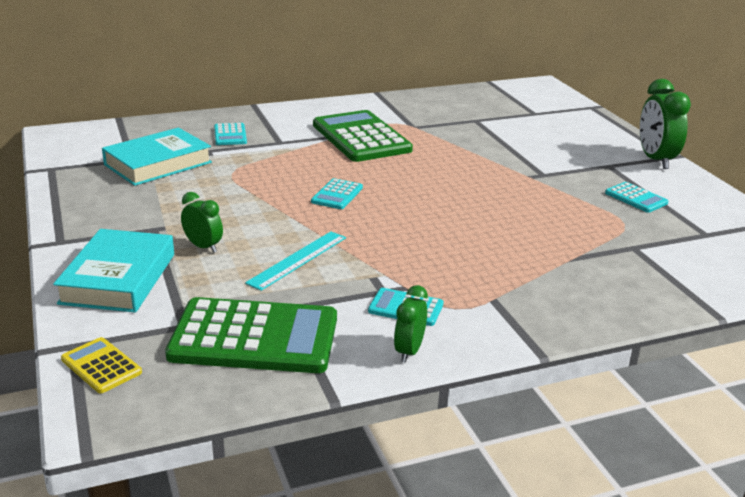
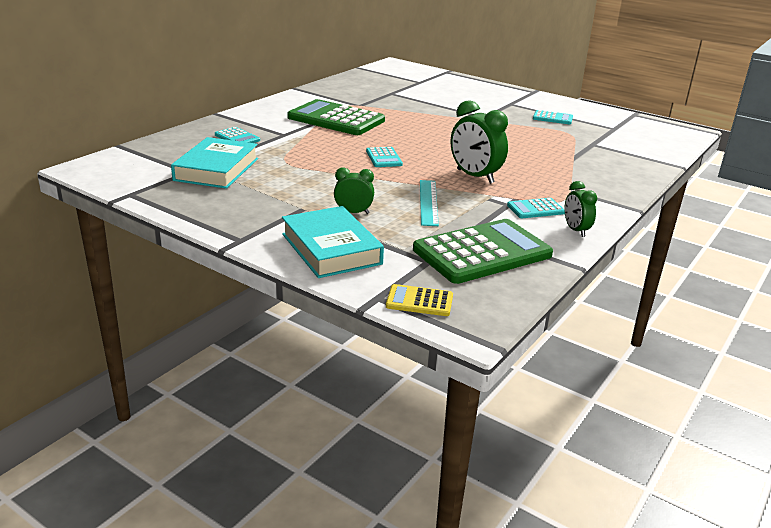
camera: 35 degrees left, 0 degrees up
green clock [640,79,691,169] -> green clock moved to [451,100,508,184]

